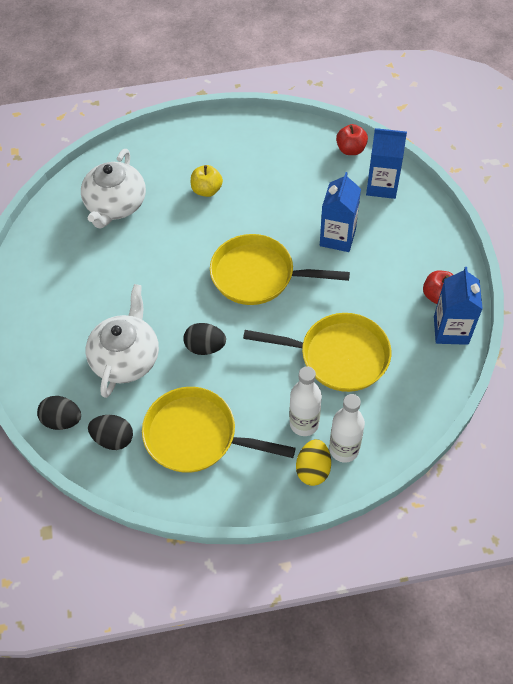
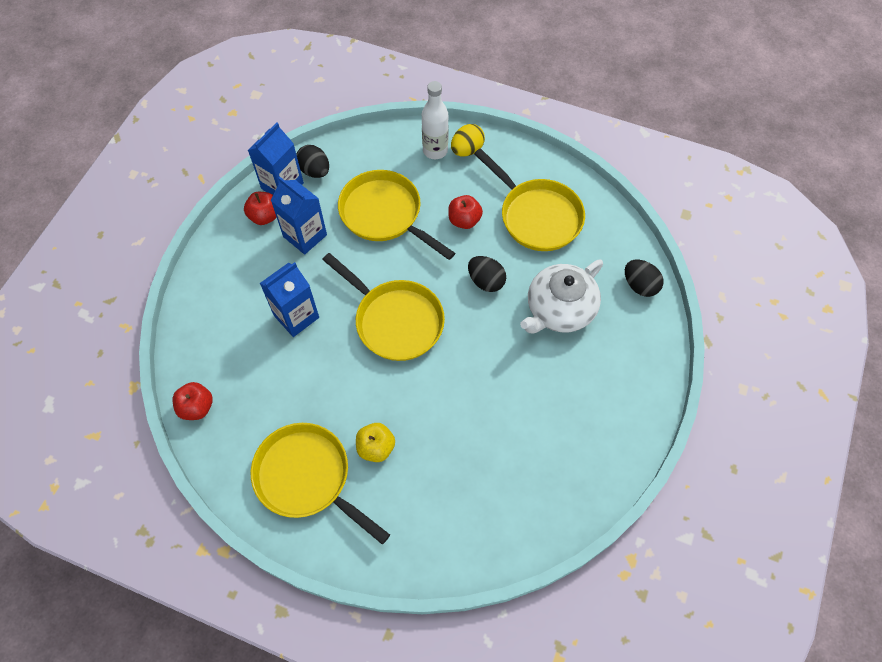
camera: 150 degrees left, 5 degrees up
white teapot [81,149,146,229] -> none
black egg [88,415,133,450] -> black egg moved to [296,145,329,178]
white bottle [289,366,322,436] -> none
blue carton [366,128,407,199] -> blue carton moved to [271,177,327,255]
none -> yellow pan [251,423,390,545]
none -> red apple [448,195,483,229]

